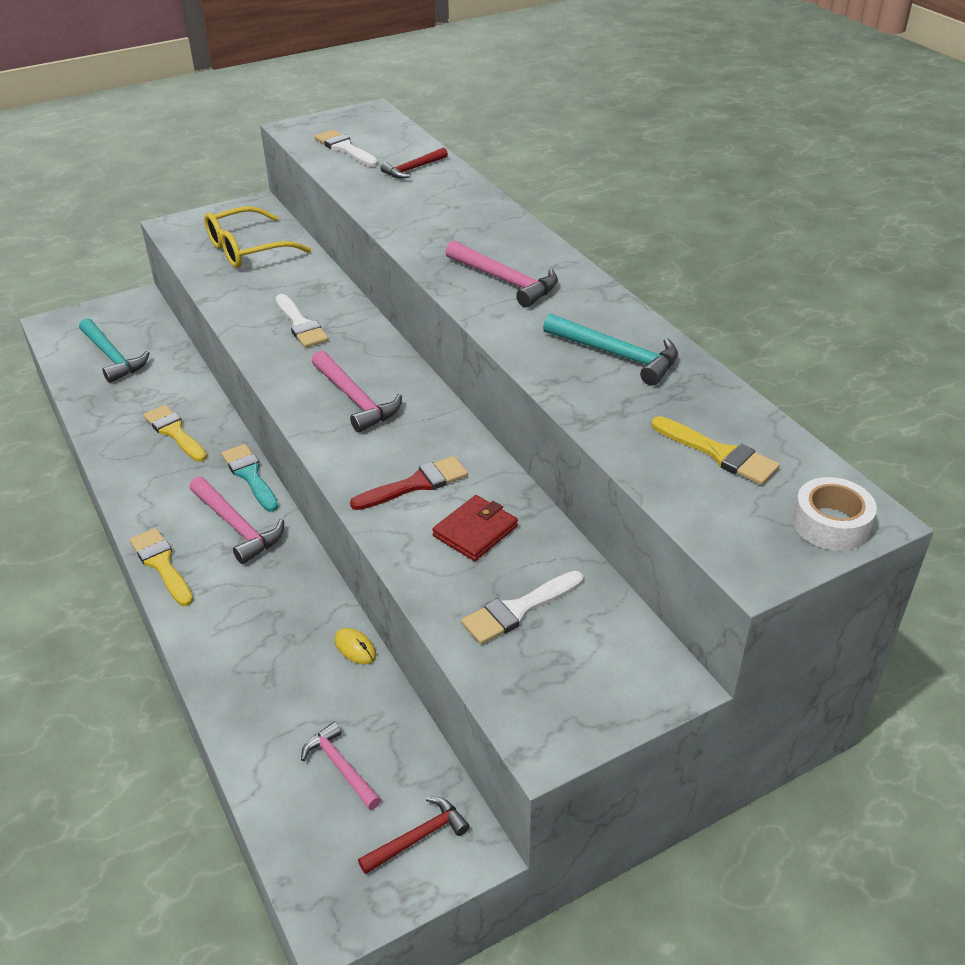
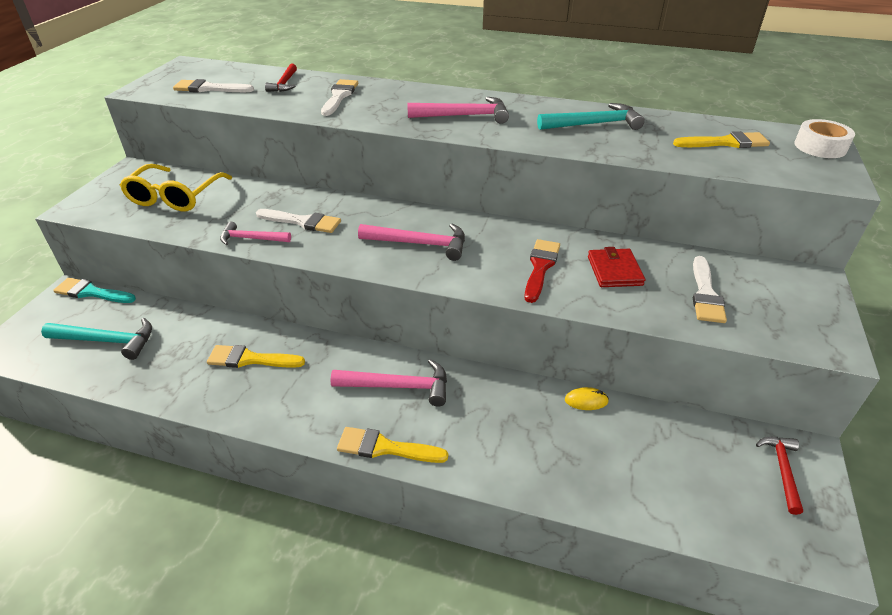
camera: 45 degrees left, 0 degrees up
turquoise brush [221,444,278,512] -> turquoise brush moved to [53,278,136,303]
pink hammer [301,722,381,810] -> pink hammer moved to [220,222,291,245]
none -> white brush [321,79,358,116]

